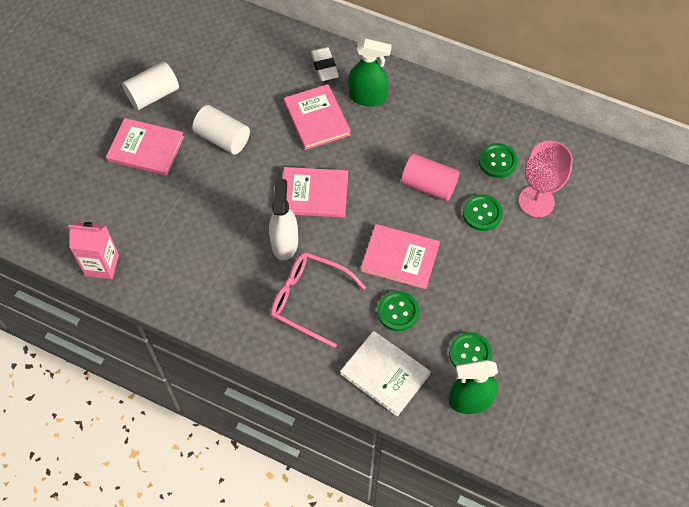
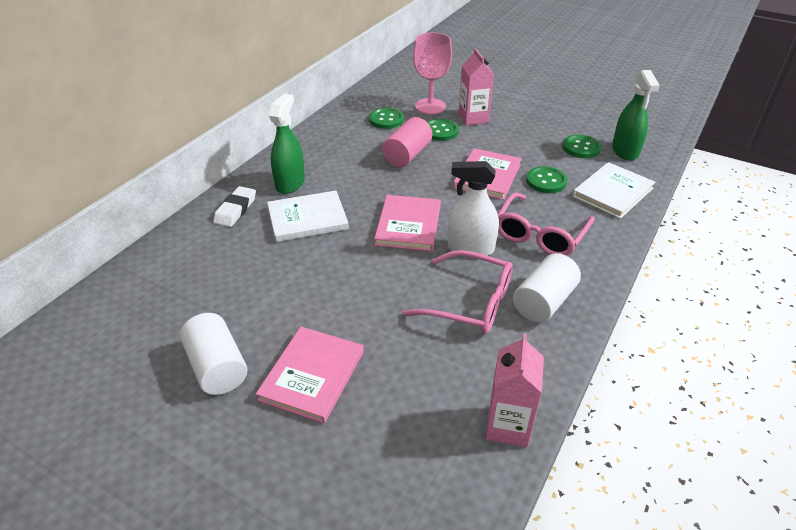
camera: 85 degrees left, 20 degrees down
white cylinder [192,105,250,155] -> white cylinder moved to [513,253,581,323]
pink book [284,84,351,150] -> white book [267,190,349,242]
white eraser [311,47,339,81] -> white eraser turned 60 degrees counterclockwise [213,186,256,227]
none -> pink glasses [402,250,513,334]
none -> pink carton [459,49,494,125]

